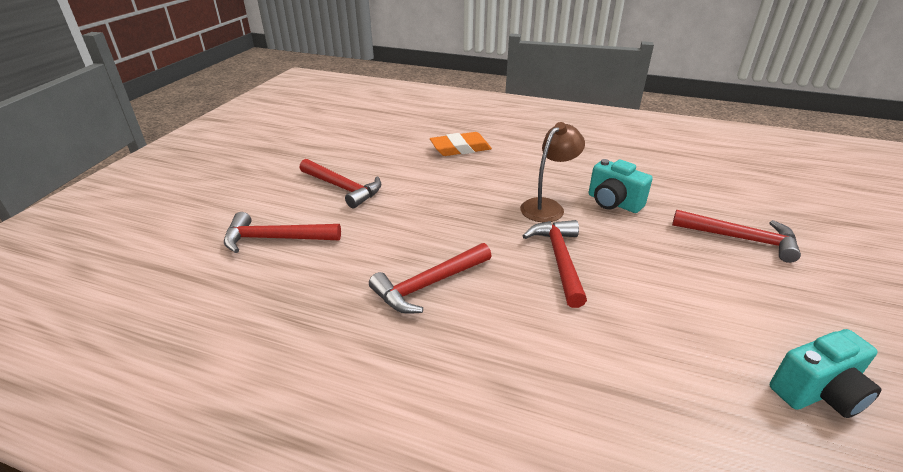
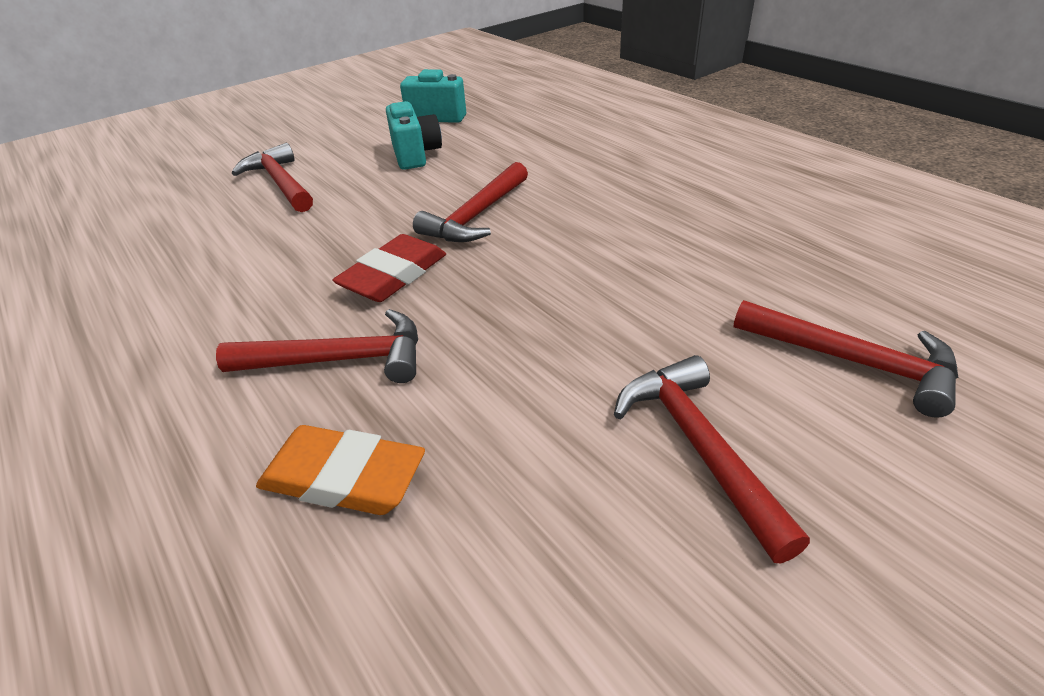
camera: 145 degrees left, 5 degrees up
red hammer [369,243,492,314] -> red hammer moved to [216,309,418,383]
brown lamp [520,122,585,222] -> red eraser [332,234,446,302]
turquoise camera [589,159,653,213] -> turquoise camera moved to [386,101,442,170]

